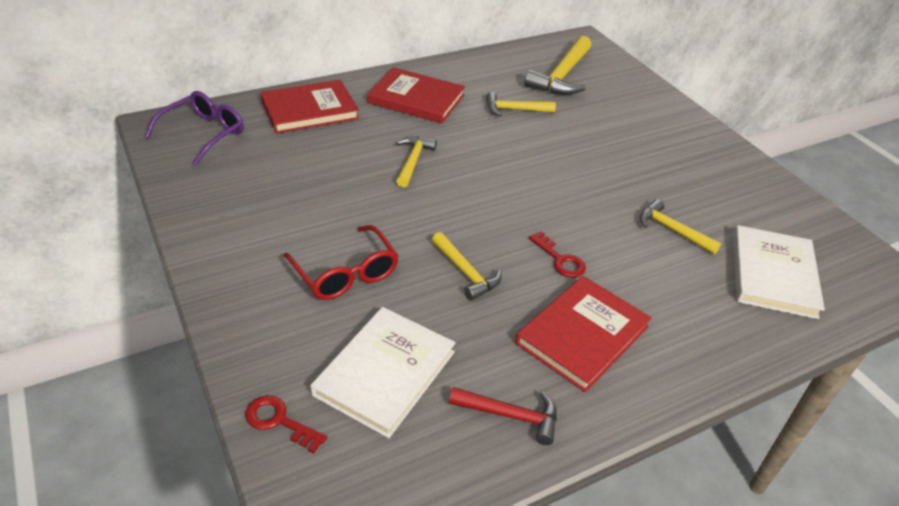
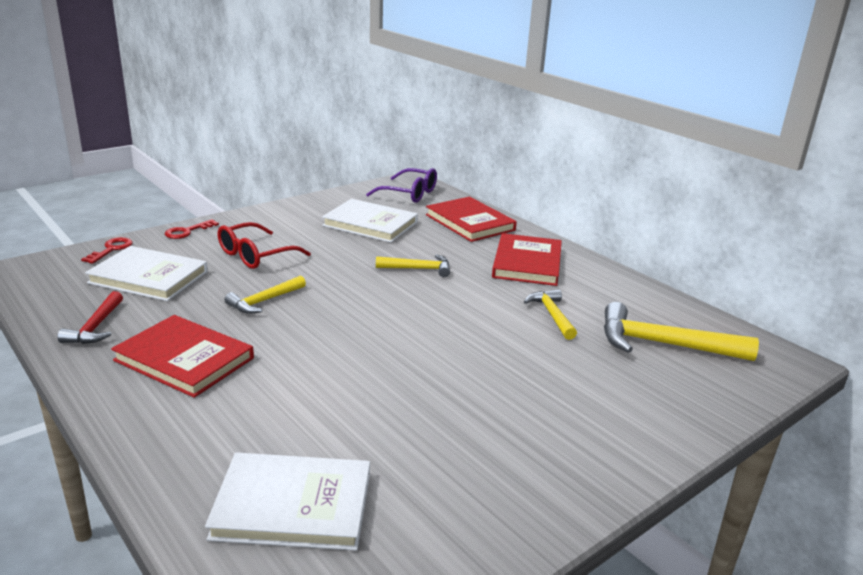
camera: 80 degrees right, 15 degrees down
red key [529,231,586,278] -> red key moved to [165,219,219,239]
yellow hammer [640,199,721,254] -> none
none -> white book [322,199,418,243]

